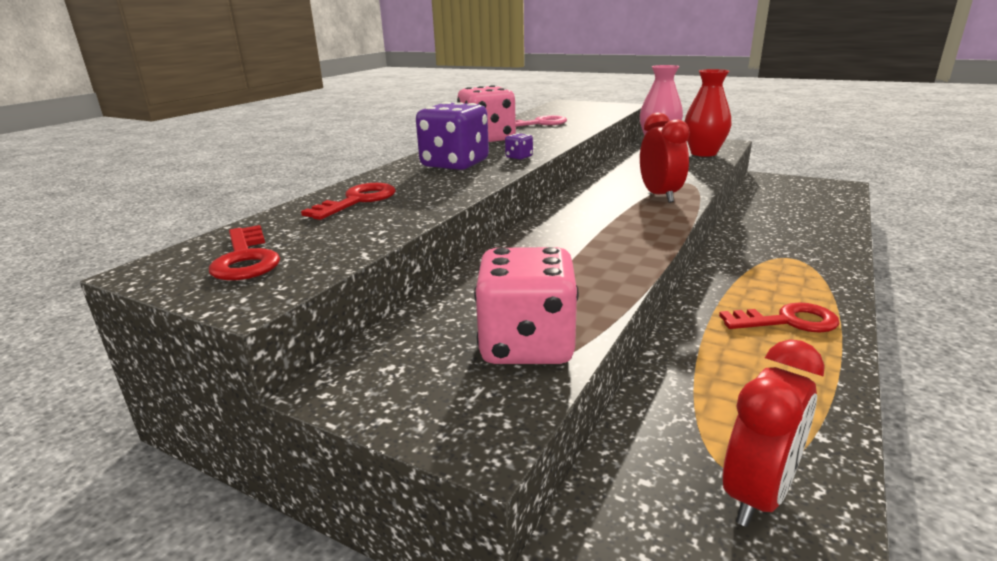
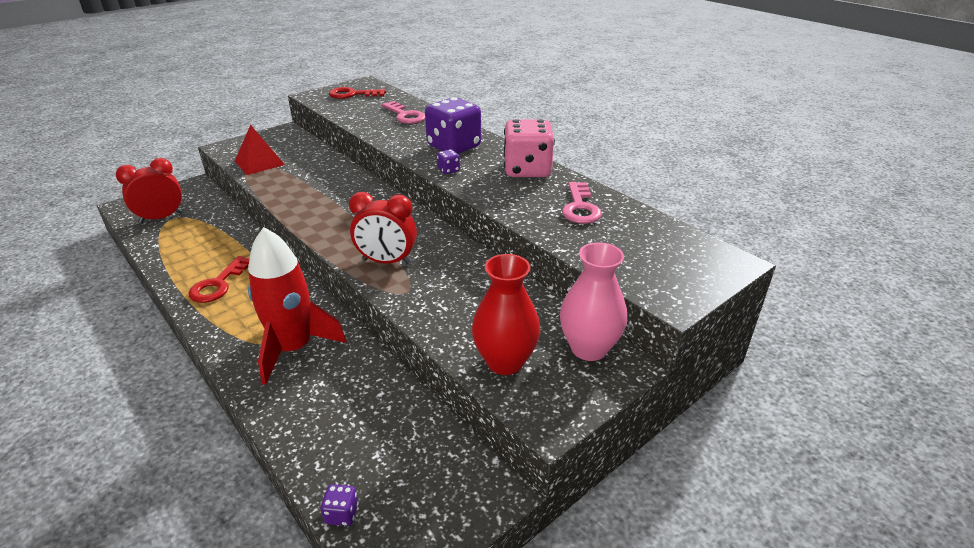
camera: 110 degrees right, 10 degrees up
red key [301,183,396,220] -> pink key [382,101,425,124]
pink dice [474,247,579,364] -> red pyramid [235,125,285,175]
red clock [723,339,825,527] -> red clock turned 90 degrees clockwise [116,158,183,223]
none -> red rocket [248,227,346,385]
none -> purple dice [321,484,359,526]

